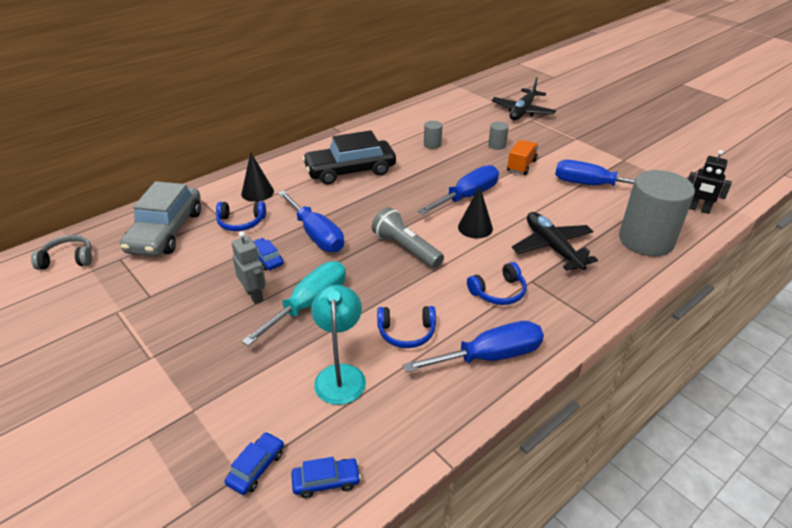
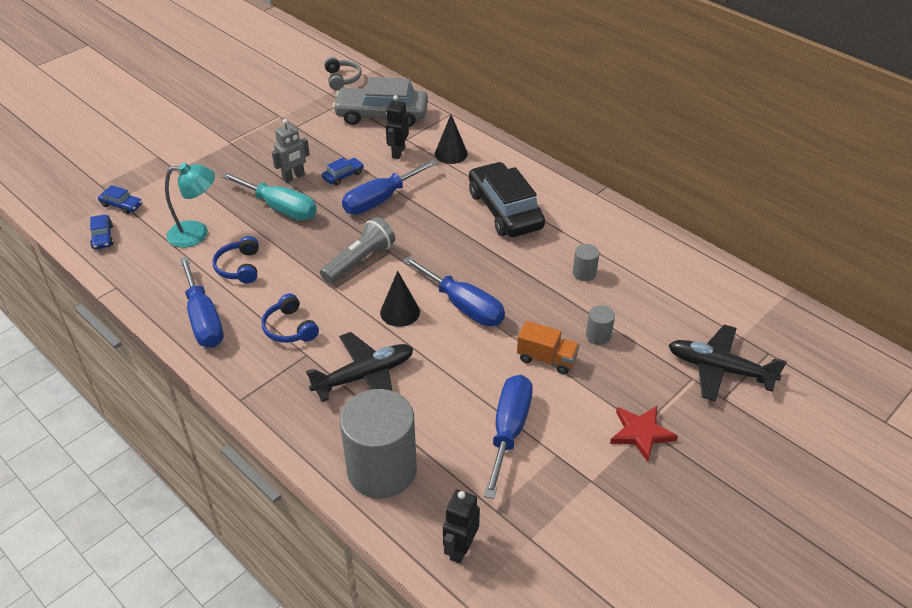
camera: 85 degrees right, 5 degrees up
blue headphones [216,201,266,231] -> black robot [386,95,409,159]
none -> red star [610,406,678,462]

